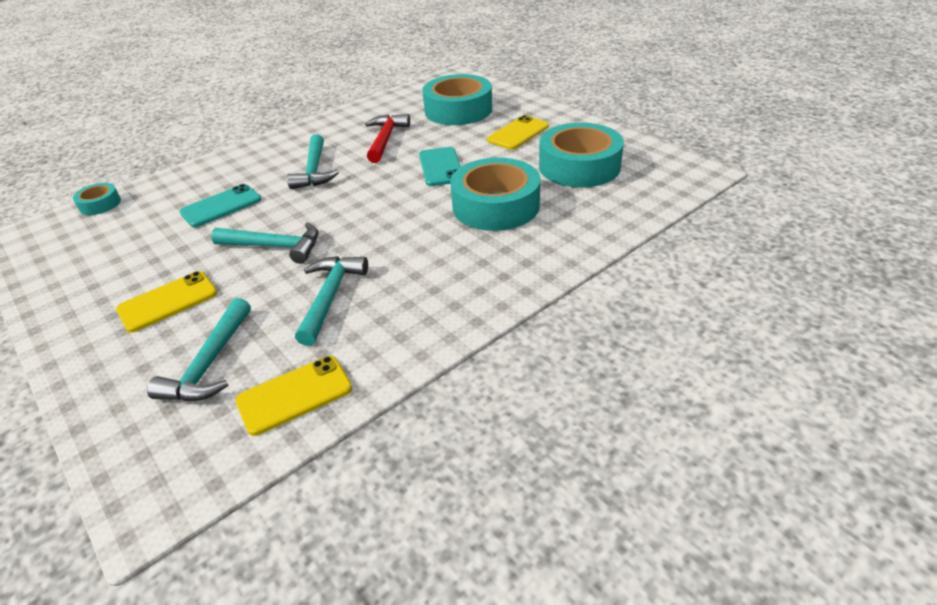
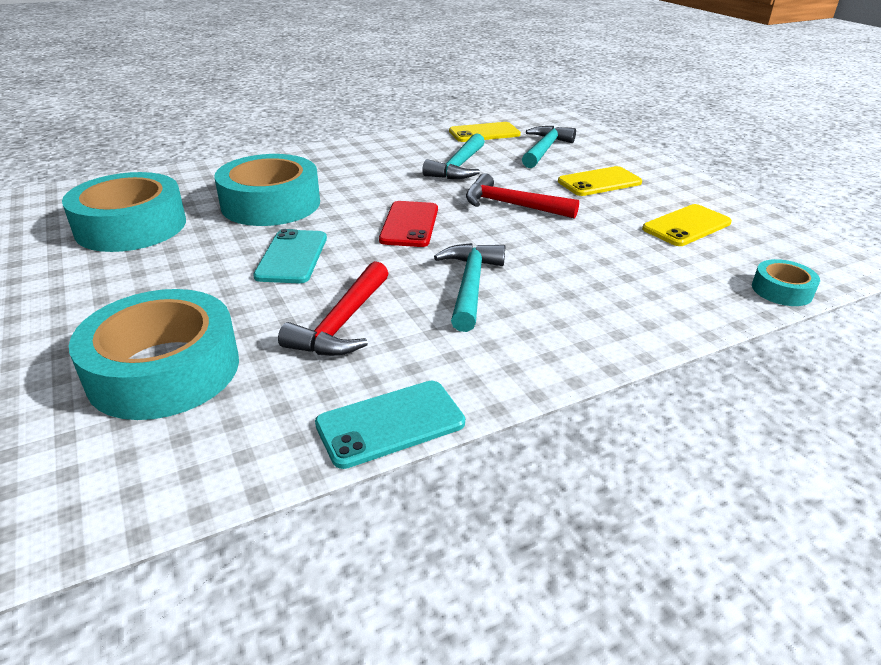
camera: 170 degrees left, 5 degrees down
turquoise phone [180,184,261,227] -> turquoise phone moved to [315,381,465,469]
turquoise hammer [211,222,318,264] -> red hammer [466,173,579,219]
yellow phone [487,115,549,150] -> yellow phone moved to [642,204,732,246]
none -> red phone [379,201,438,247]

